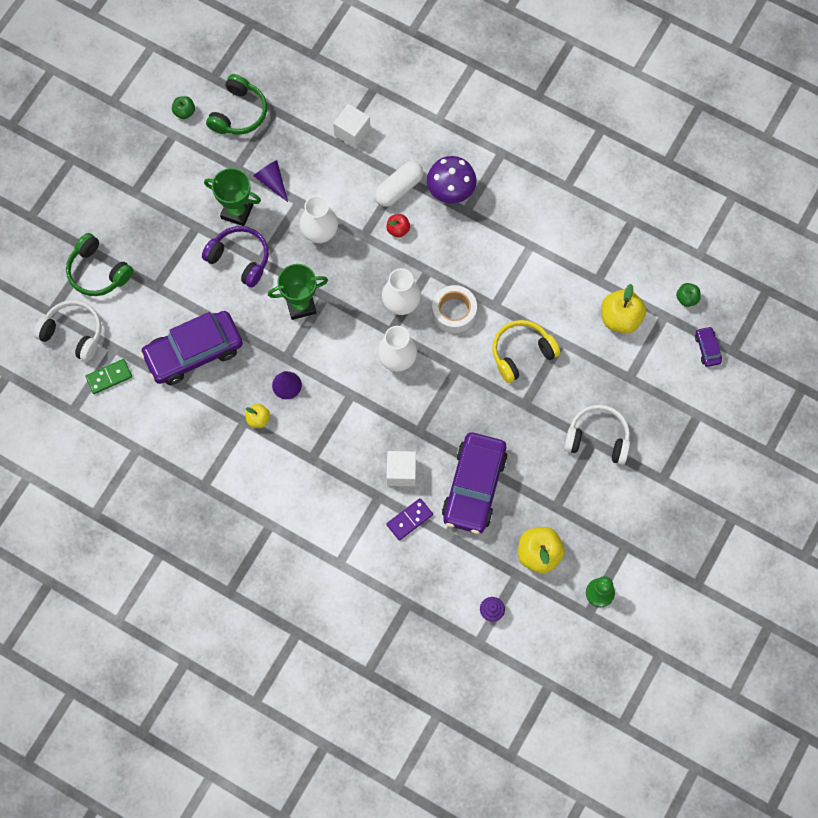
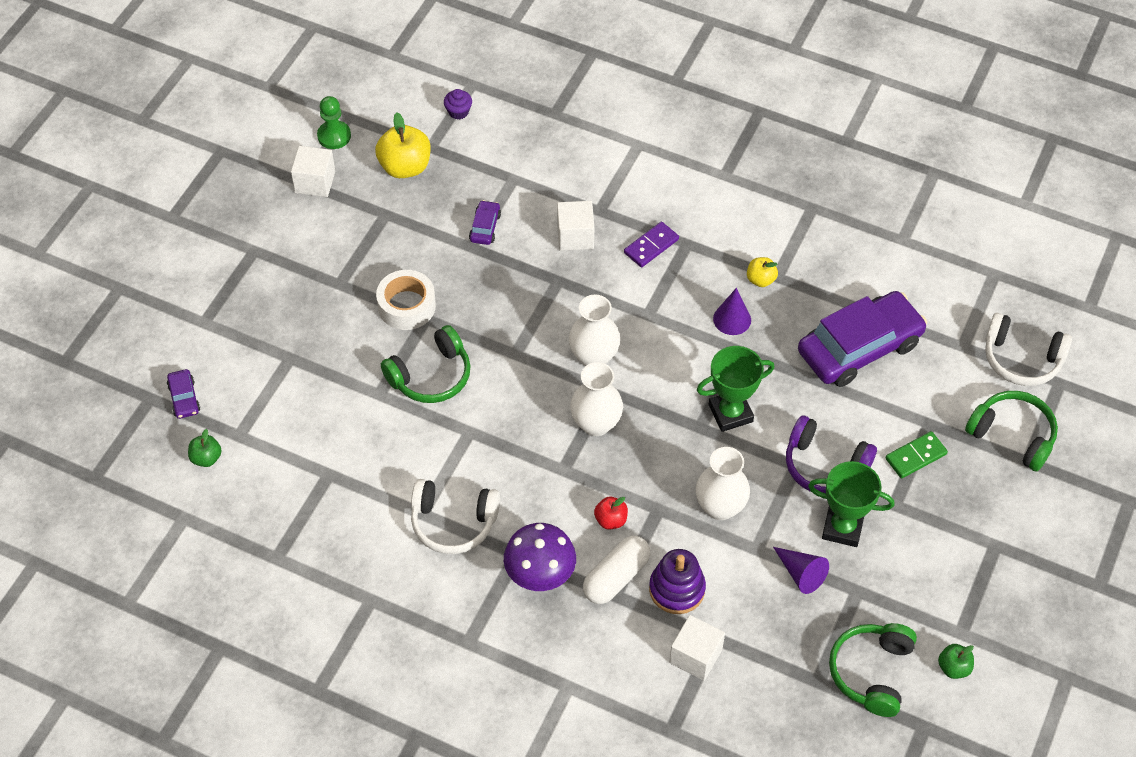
camera: 175 degrees right, 15 degrees down
green domino [85,359,132,394] -> green domino moved to [885,431,948,478]
purple domino [386,498,433,540] -> purple domino moved to [624,222,679,267]
white tape [432,285,477,333] -> white tape moved to [376,270,436,330]
purple car [442,433,508,534] -> purple car [469,200,501,245], size x0.42
yellow headphones [492,320,560,383] -> green headphones [381,325,471,403]
white headphones [564,405,630,465] -> white headphones moved to [411,479,500,554]
yellow apple [601,284,646,334] -> none
none -> white cube [291,146,335,197]
none -> purple stacking toy [649,549,706,614]

